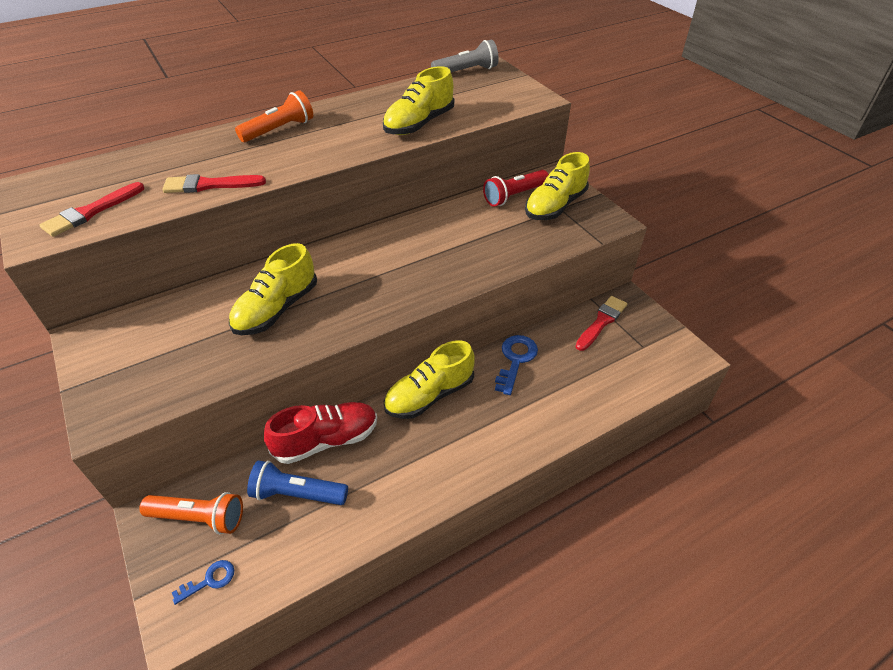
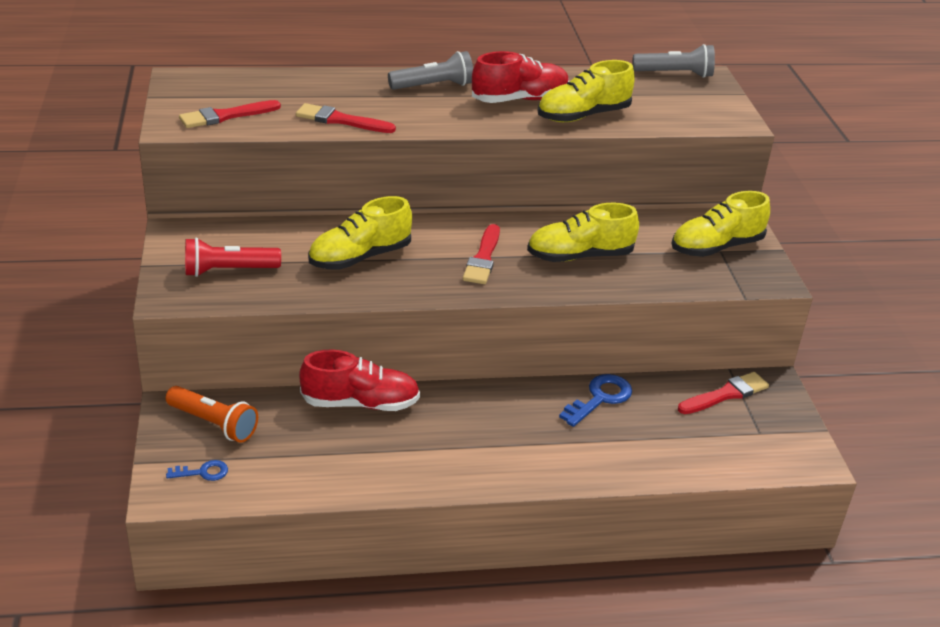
camera: 20 degrees right, 10 degrees down
orange flashlight [235,90,313,142] -> grey flashlight [388,51,473,90]
blue flashlight [247,461,348,505] -> none
yellow shoe [384,340,474,419] -> yellow shoe moved to [527,203,639,262]
red flashlight [483,170,549,207] -> red flashlight moved to [185,238,281,277]
none -> red brush [463,224,500,284]
none -> red shoe [472,51,569,103]

